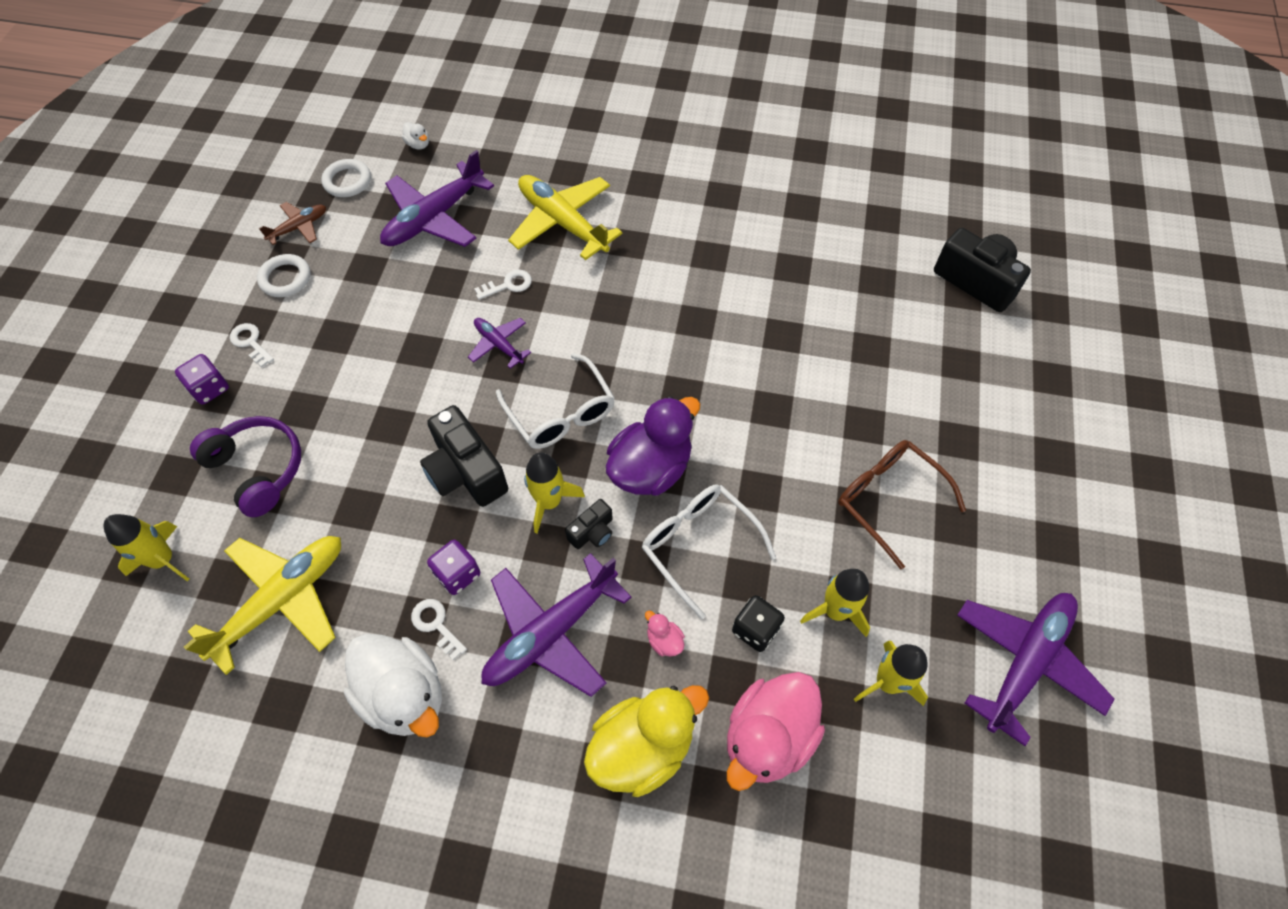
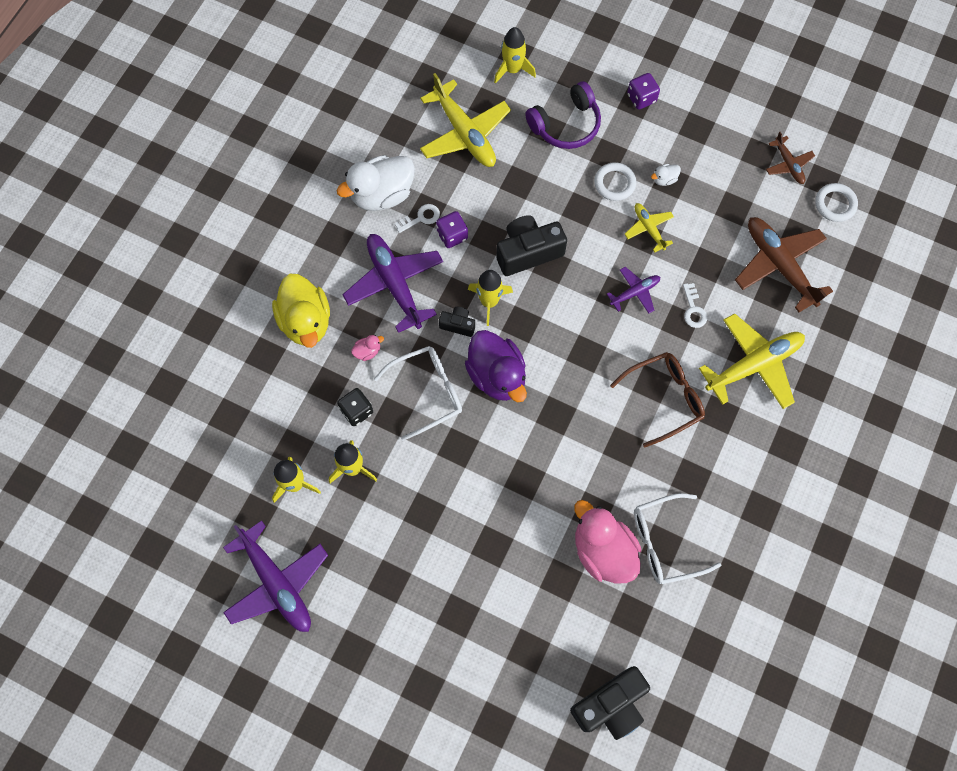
camera: 105 degrees right, 10 degrees up
white key [230,323,274,367] -> none
white ring [257,254,311,297] -> white ring moved to [594,162,636,201]
purple plane [380,150,494,247] -> brown plane [735,217,833,312]
white duck [402,122,429,150] -> white duck moved to [651,164,681,186]
white glasses [496,353,615,449] -> white glasses moved to [634,493,721,584]
black camera [565,499,613,549] -> black camera turned 135 degrees clockwise [439,307,475,337]
pink duck [727,672,825,791] -> pink duck moved to [574,500,641,583]
brown glasses [838,440,966,570] -> brown glasses moved to [610,352,705,448]
none -> yellow plane [625,203,674,252]

